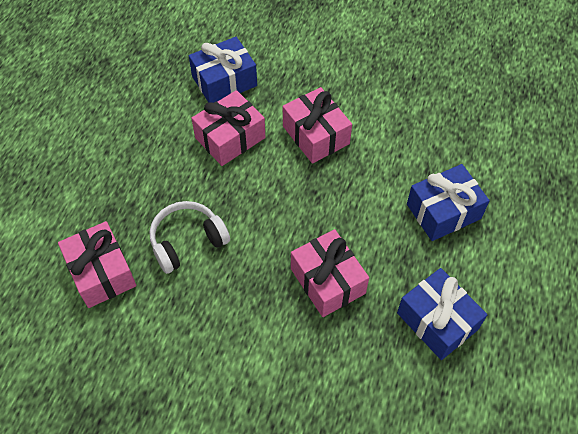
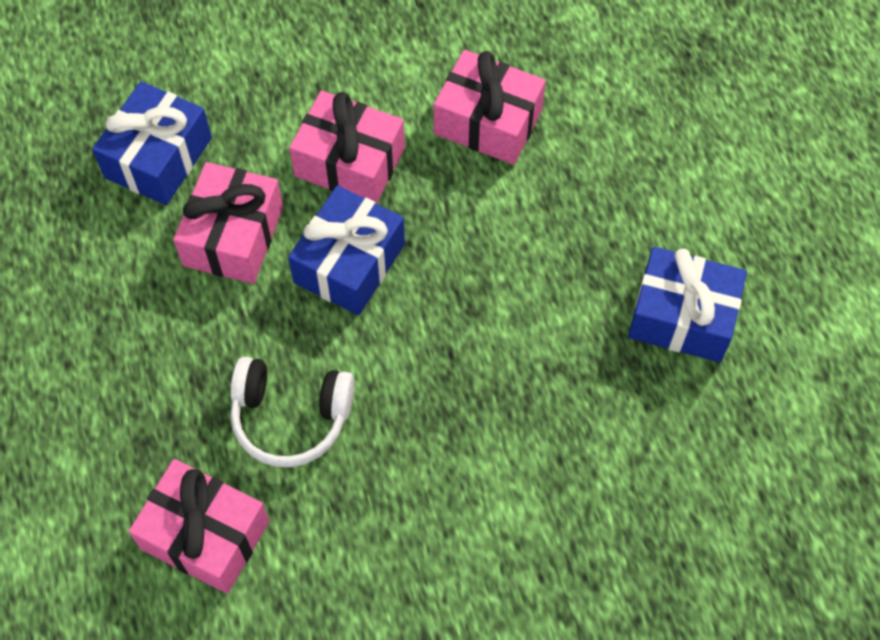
camera: 35 degrees left, 5 degrees up
white headphones [150,201,230,274] -> white headphones turned 105 degrees counterclockwise [230,357,355,467]
pink gift [291,229,369,317] -> pink gift moved to [434,50,546,165]
blue gift [407,164,490,241] -> blue gift moved to [288,185,405,315]

